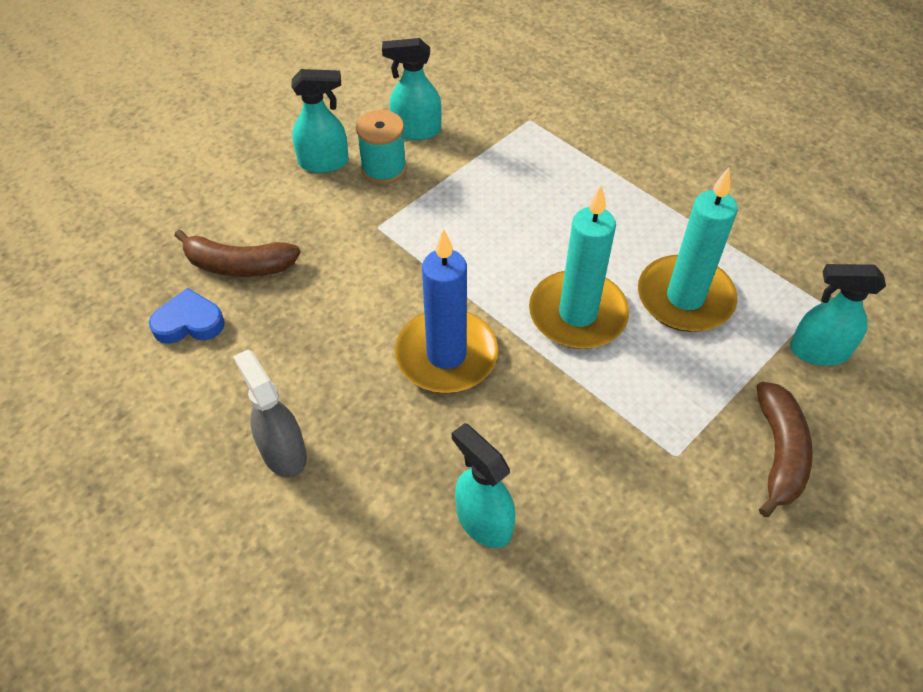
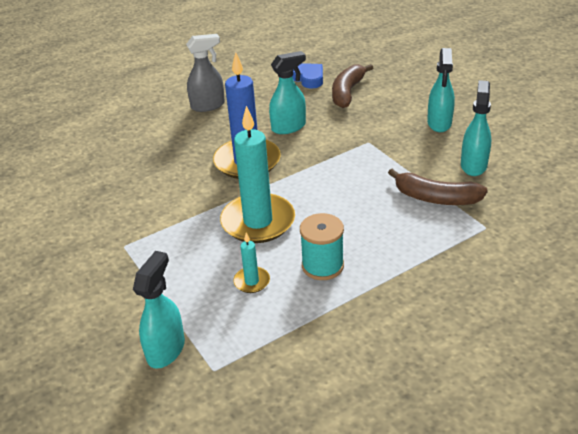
camera: 105 degrees right, 15 degrees down
blue heart [149,288,225,344] -> blue heart turned 45 degrees counterclockwise [292,63,323,89]
turquoise spool [356,110,407,184] -> turquoise spool moved to [300,213,344,280]
turquoise spray bottle [452,423,516,548] -> turquoise spray bottle moved to [269,51,306,134]
turquoise candle [638,168,738,332] -> turquoise candle [233,233,270,293], size x0.45
brown banana [756,381,813,517] -> brown banana moved to [388,169,488,205]

